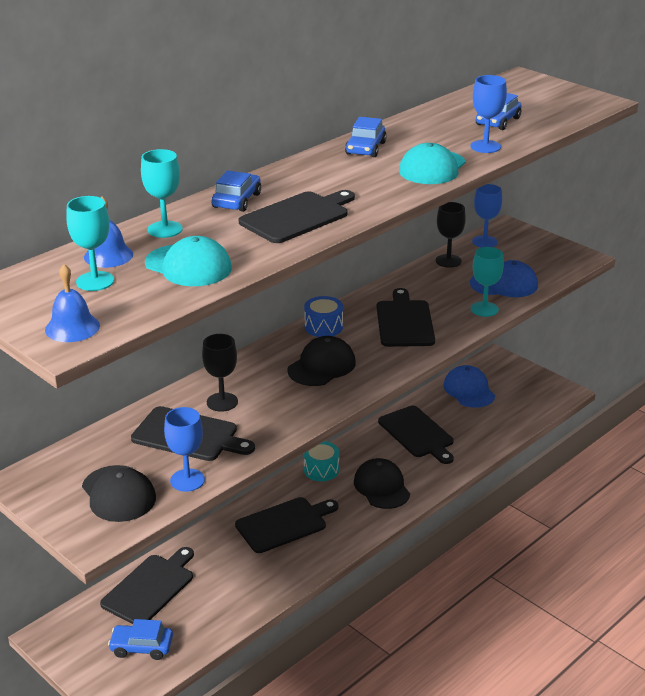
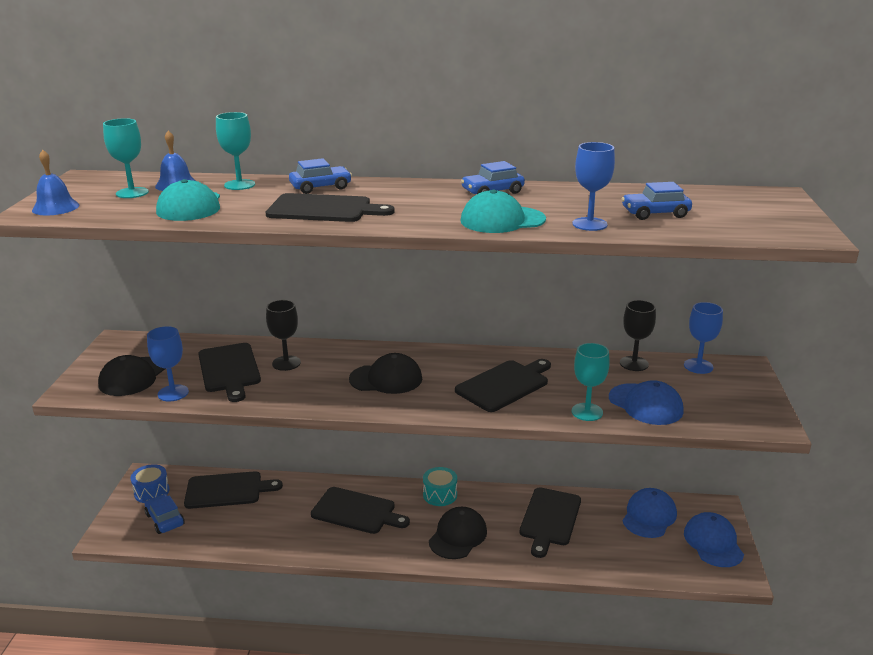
camera: 50 degrees right, 5 degrees down
blue drum [304,296,343,337] -> blue drum moved to [130,464,170,503]
none -> blue cap [684,512,744,567]

